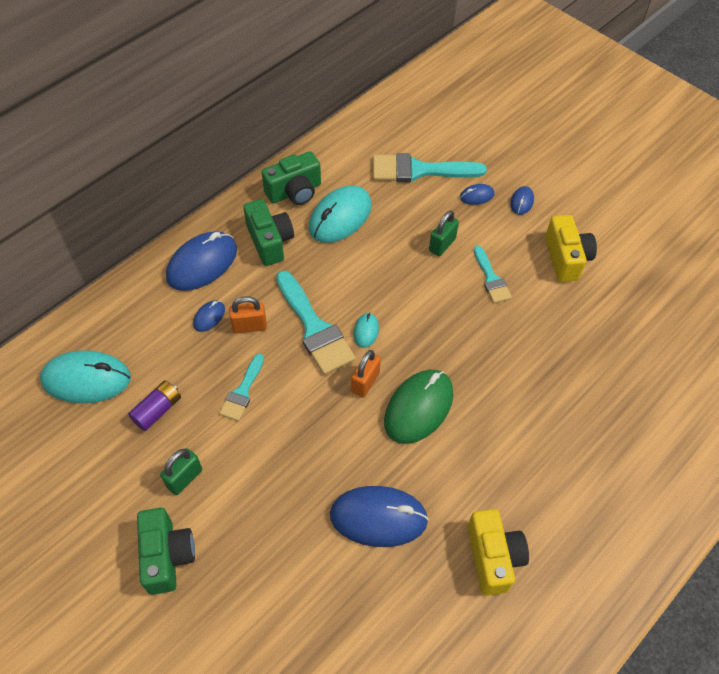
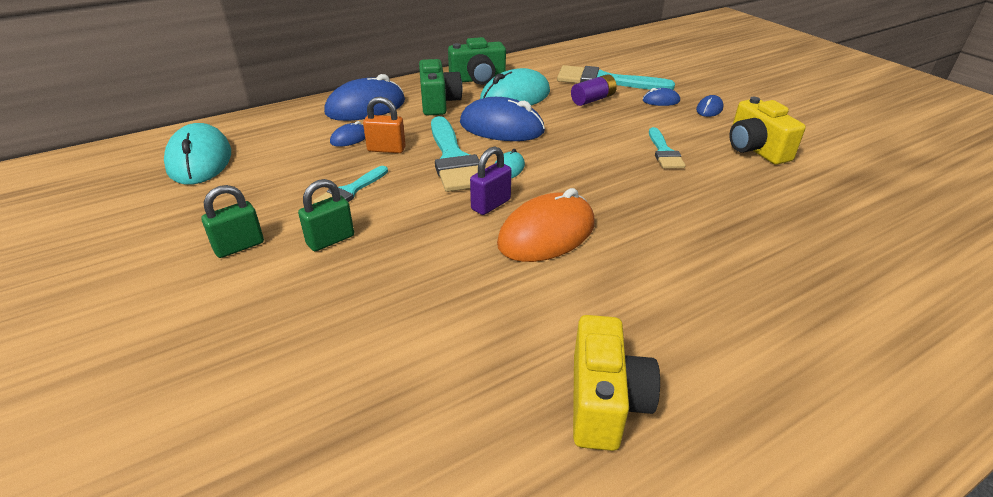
camera: 15 degrees right, 20 degrees down
turquoise mouse [40,350,131,403] -> turquoise mouse turned 60 degrees clockwise [164,123,231,185]
purple battery [128,380,181,431] -> purple battery moved to [571,74,617,106]
green camera [137,508,195,595] -> none
blue mouse [330,486,429,547] -> blue mouse moved to [460,97,545,141]
orange padlock [351,350,381,398] -> purple padlock [470,146,511,215]
green mouse [384,370,453,444] -> orange mouse [497,188,595,262]
green padlock [429,211,459,256] -> green padlock moved to [298,179,354,251]
yellow camera [545,215,597,282] -> yellow camera turned 150 degrees clockwise [729,97,806,165]

